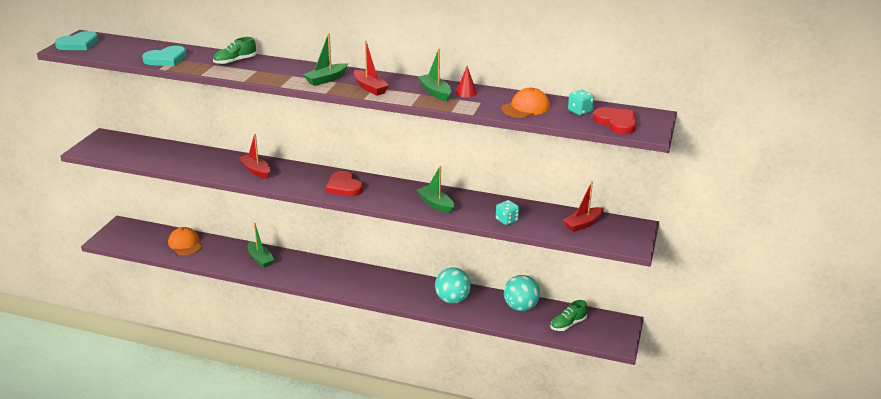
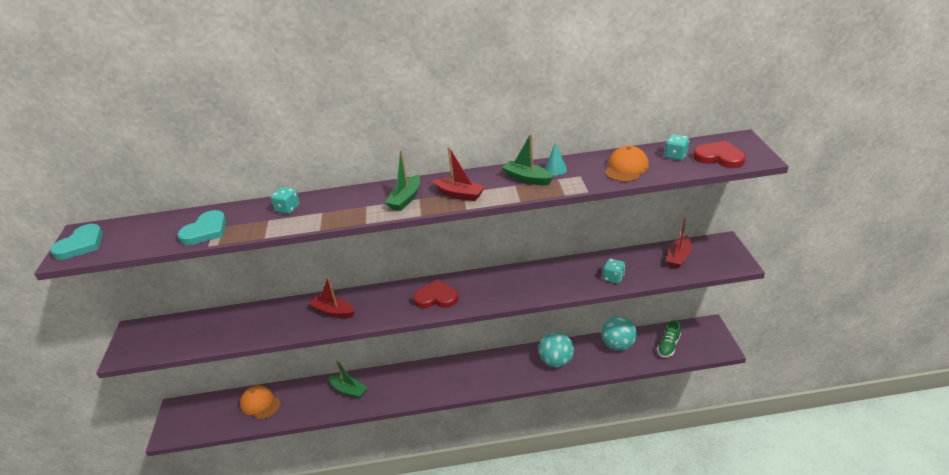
camera: 20 degrees left, 5 degrees up
green shoe [213,37,256,65] -> turquoise dice [271,187,300,214]
red heart [326,171,363,196] -> red heart turned 150 degrees clockwise [413,279,458,308]
green boat [417,166,454,213] -> none
red cone [456,66,477,97] -> turquoise cone [545,143,567,176]

